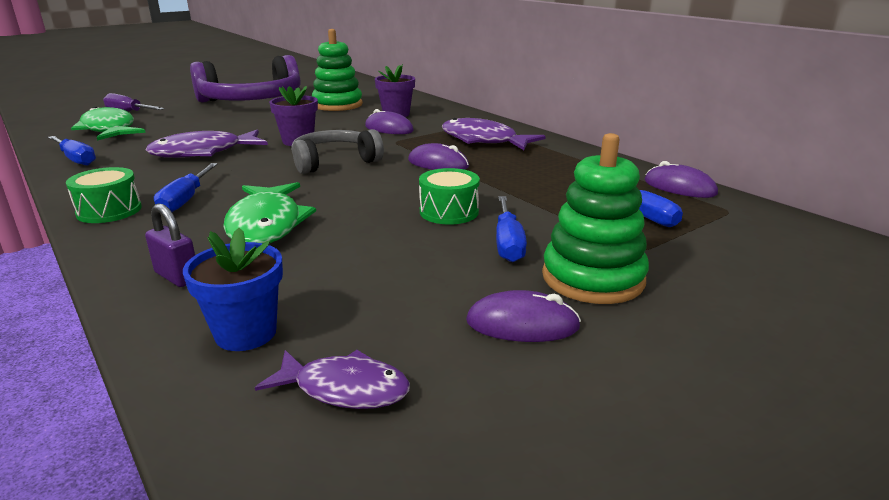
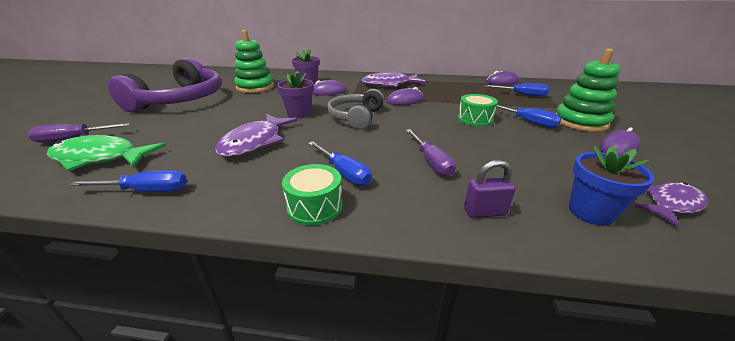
camera: 45 degrees left, 5 degrees up
green fish [223,182,316,243] -> purple screwdriver [406,129,456,176]

